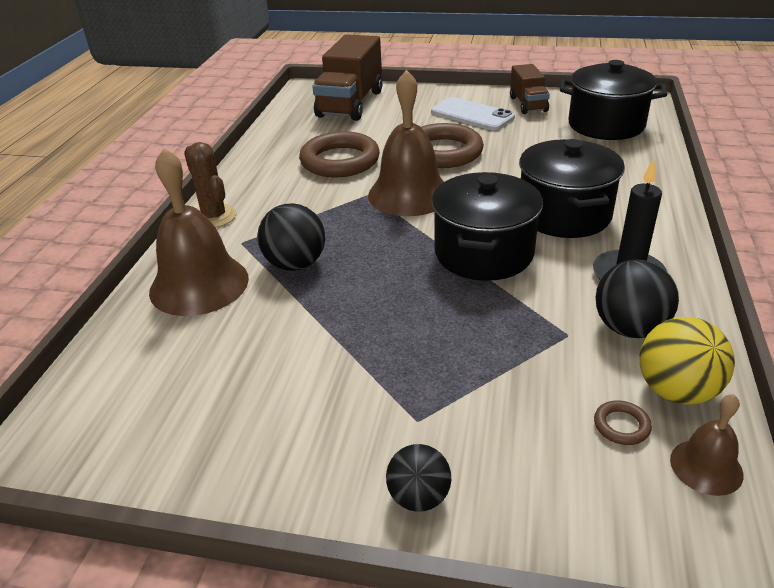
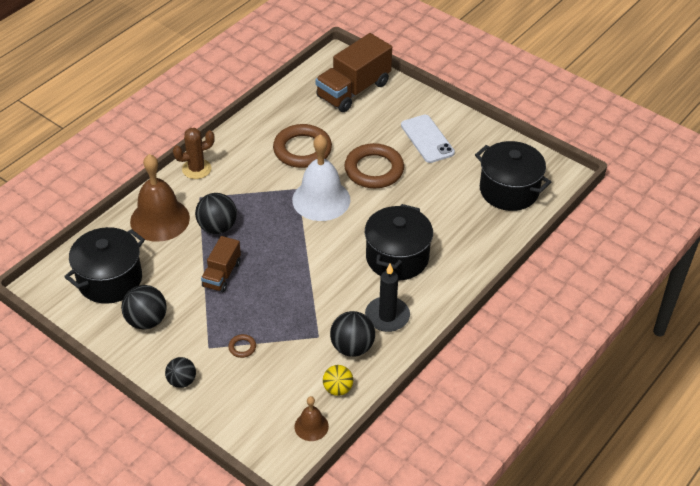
camera: 25 degrees right, 10 degrees up
brown cactus [184,142,236,228] -> brown cactus turned 75 degrees clockwise [173,128,215,179]
brown bell [368,70,444,216] -> white bell [292,134,350,221]
black pot [431,172,543,281] -> black pot moved to [64,227,145,304]
brown truck [510,64,550,114] -> brown truck moved to [201,236,241,292]
brown ring [594,400,652,445] -> brown ring moved to [228,334,256,358]
yellow ball [640,317,735,405] -> yellow ball [323,365,353,396], size x0.66
none -> black ball [121,285,167,330]

